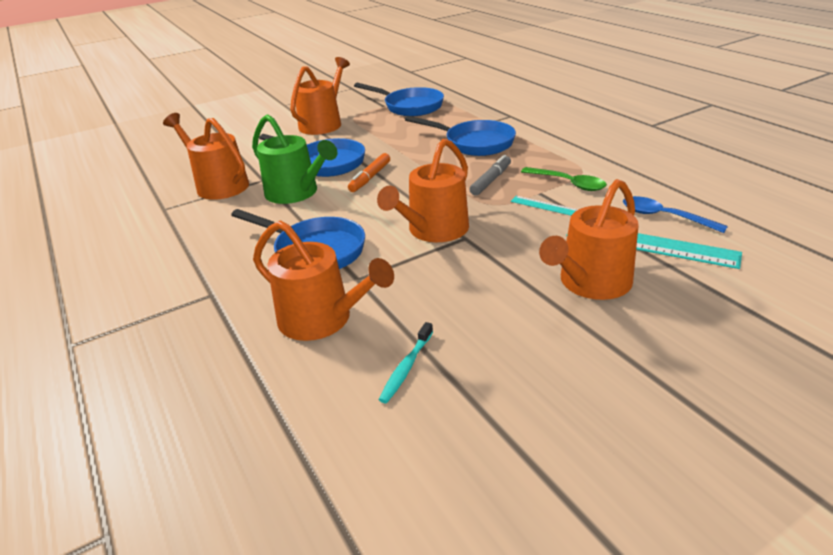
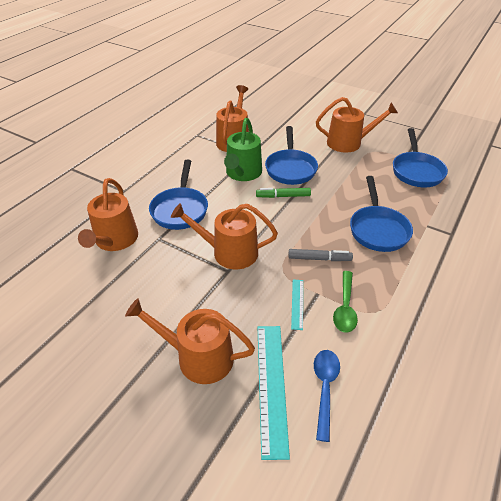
camera: 60 degrees right, 10 degrees up
orange marker [348,153,390,192] -> green marker [256,188,311,198]
turquoise toothbrush [379,322,433,403] -> none

